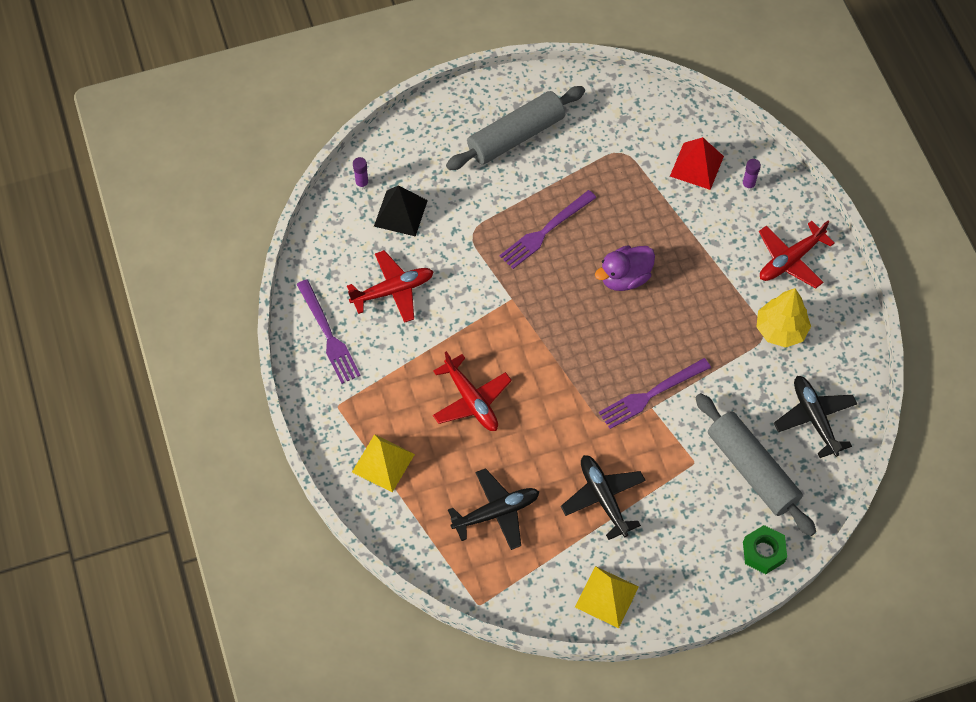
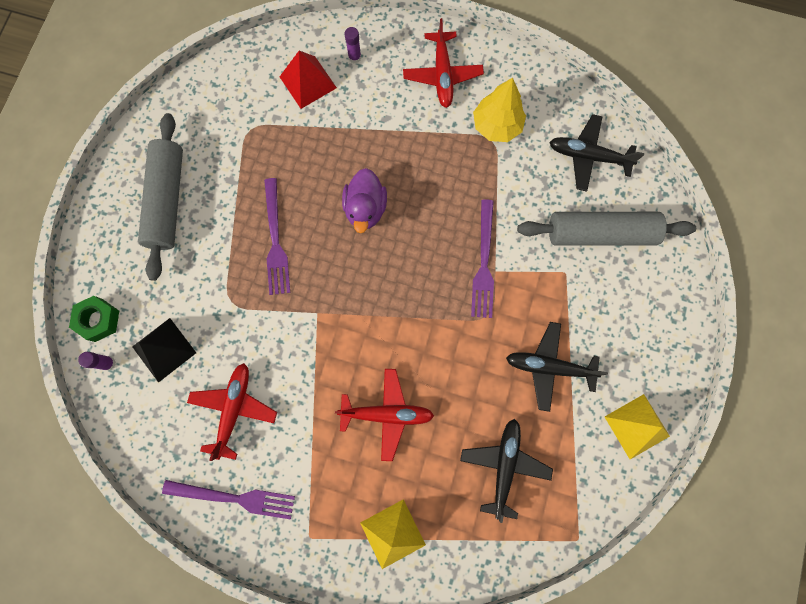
camera: 55 degrees left, 15 degrees up
green nut [743,525,787,574] -> green nut moved to [69,296,119,342]

